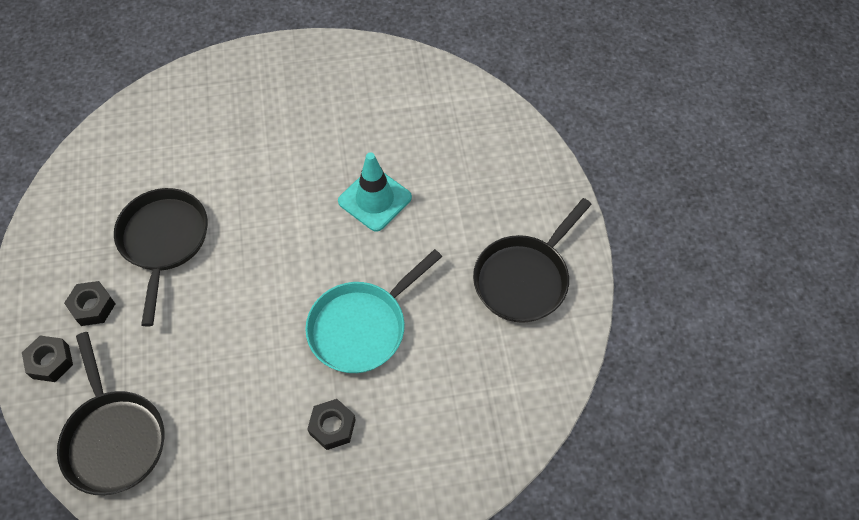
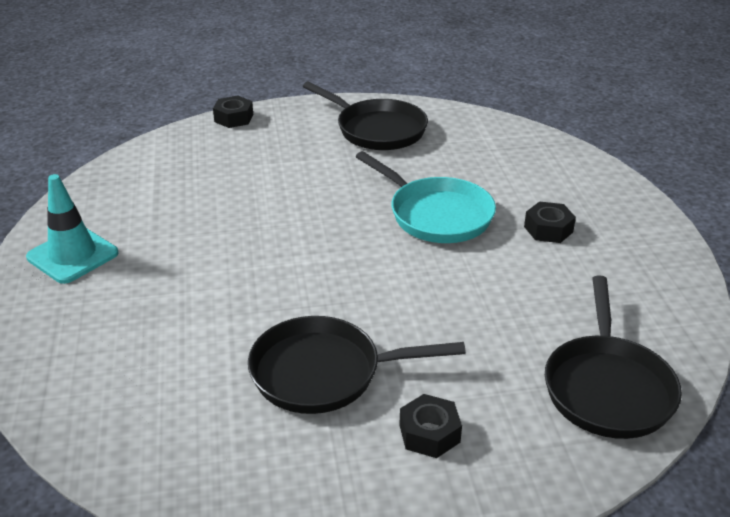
camera: 90 degrees left, 25 degrees down
black nut [22,336,73,382] -> black nut moved to [213,96,253,128]
black pan [57,332,164,495] -> black pan turned 120 degrees clockwise [545,275,682,439]
turquoise traffic cone [338,152,412,232] -> turquoise traffic cone moved to [26,174,119,284]

